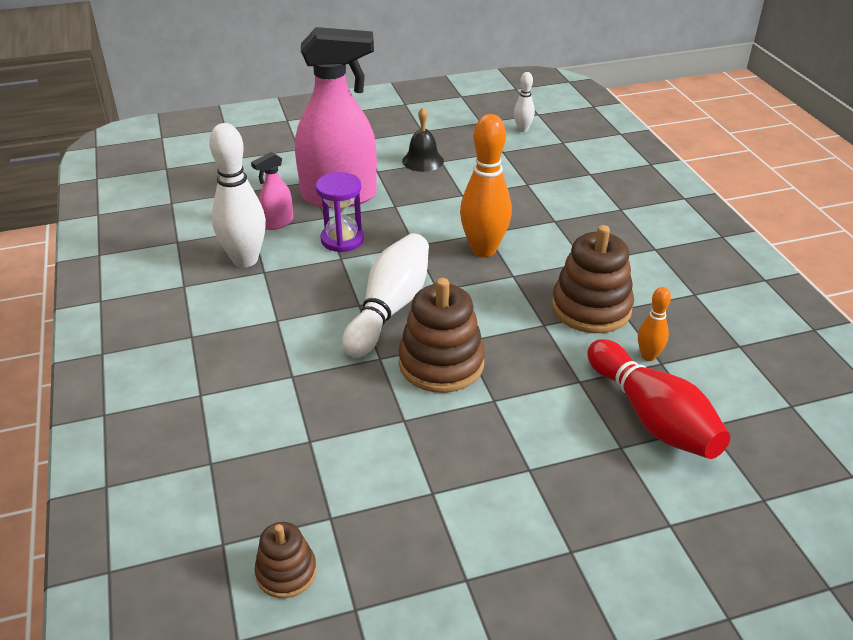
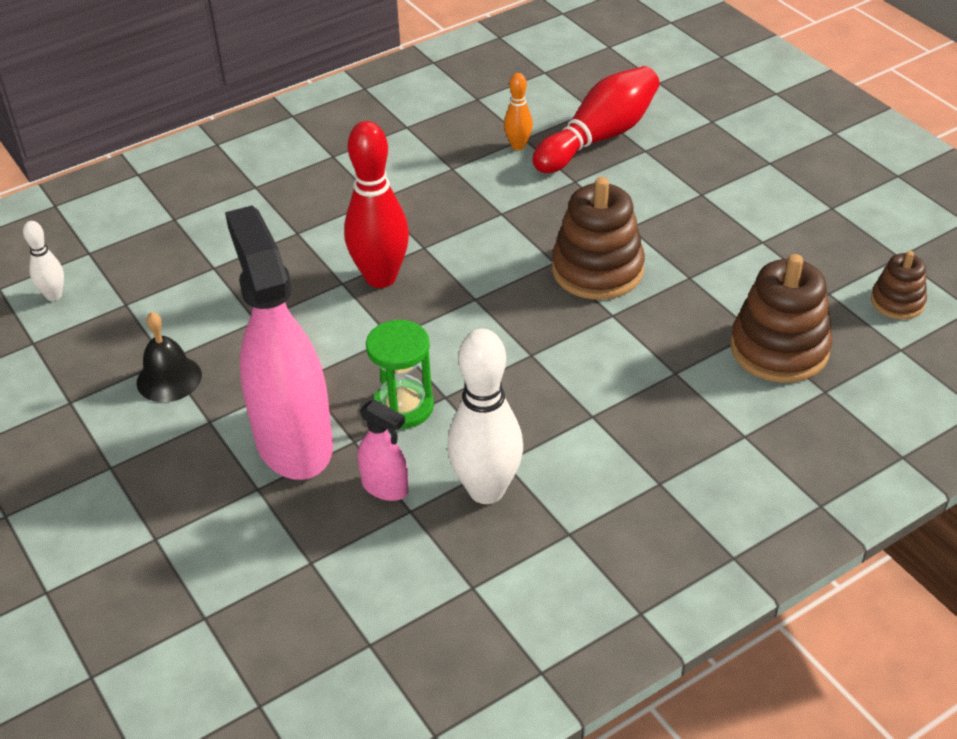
camera: 105 degrees left, 5 degrees up
purple hourglass [316,172,364,252] -> green hourglass [366,320,434,429]
white bowling pin [342,233,429,358] -> none
orange bowling pin [460,114,512,257] -> red bowling pin [344,121,409,288]
brown stacking toy [552,225,634,333] -> brown stacking toy moved to [730,254,832,383]

